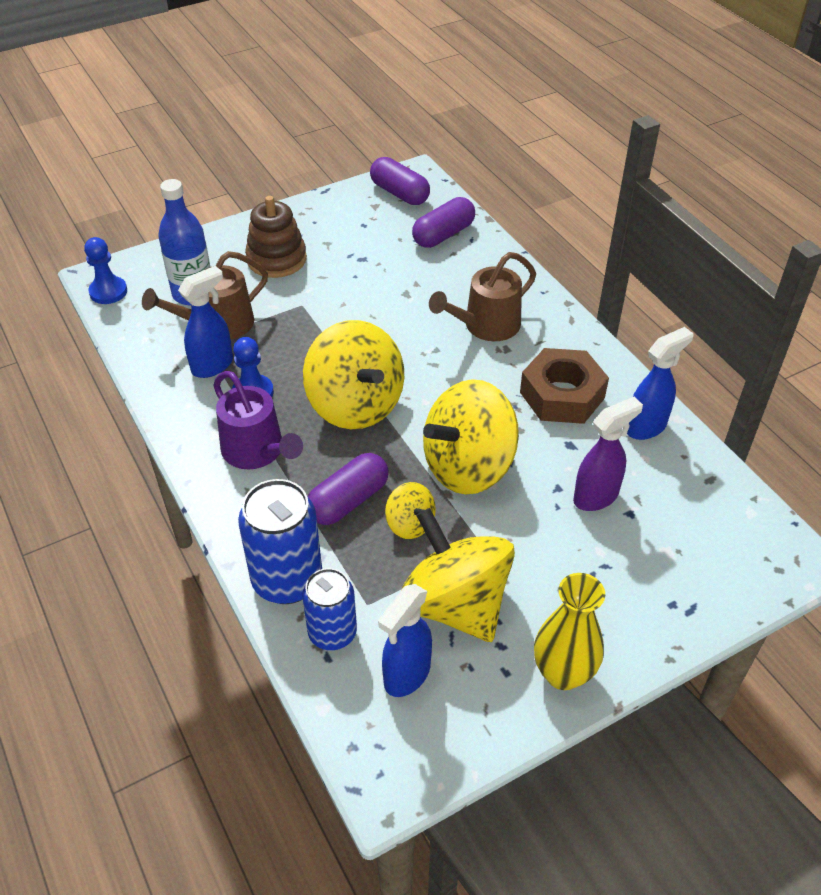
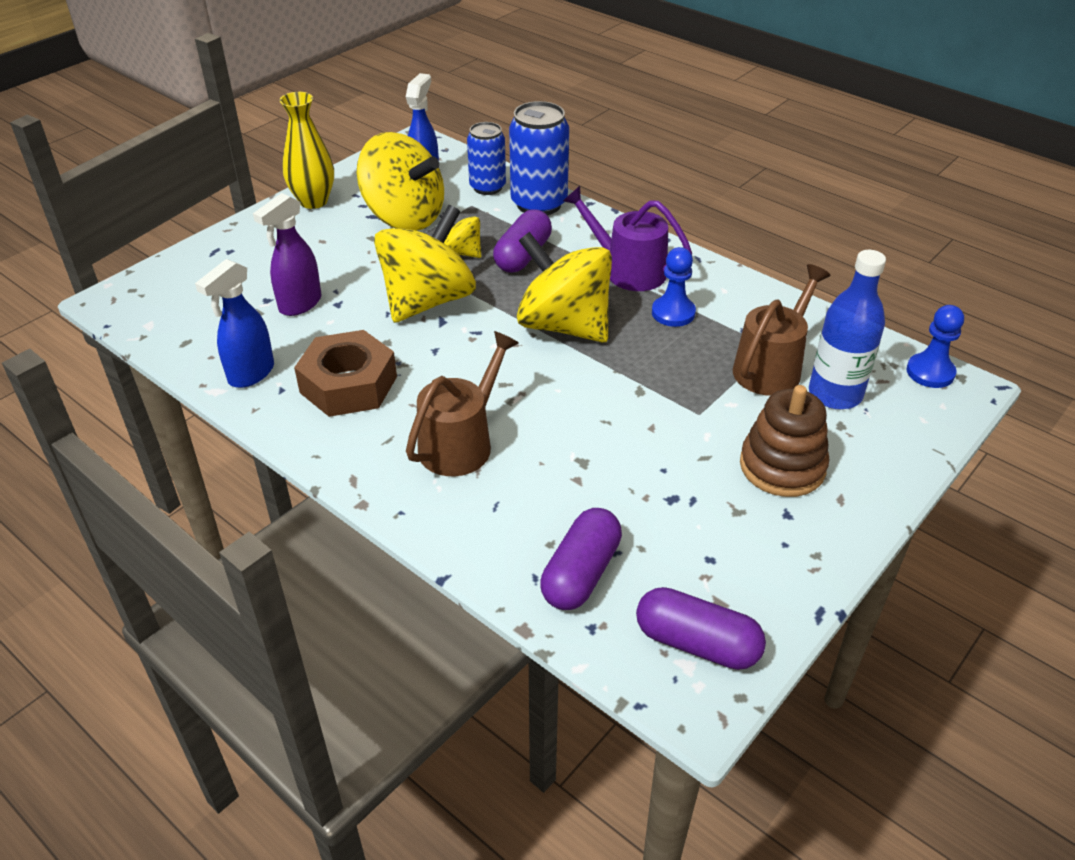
camera: 160 degrees right, 5 degrees down
blue spray bottle [178,266,233,378] -> none

